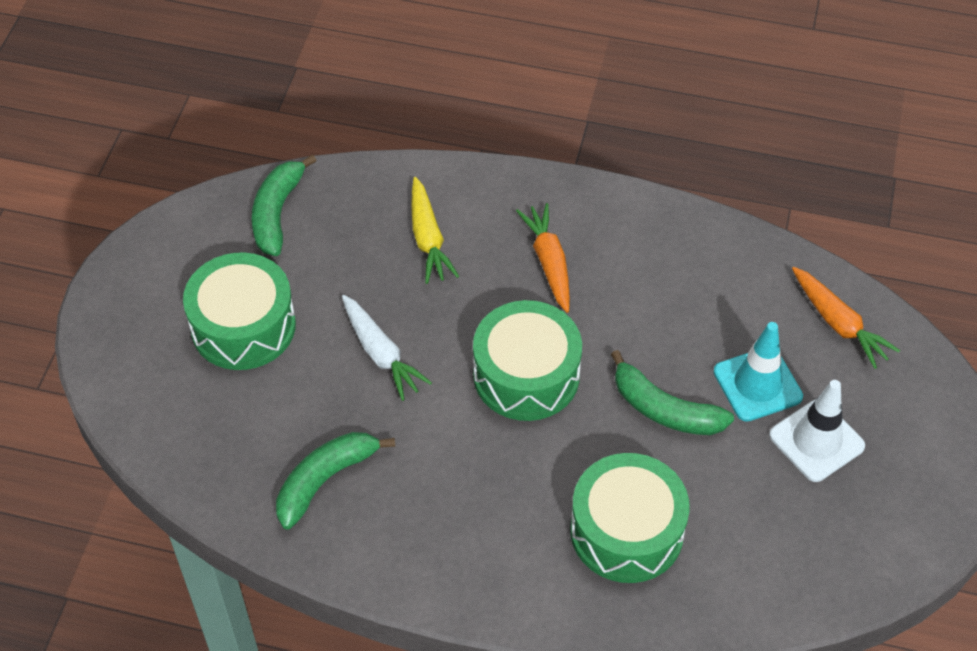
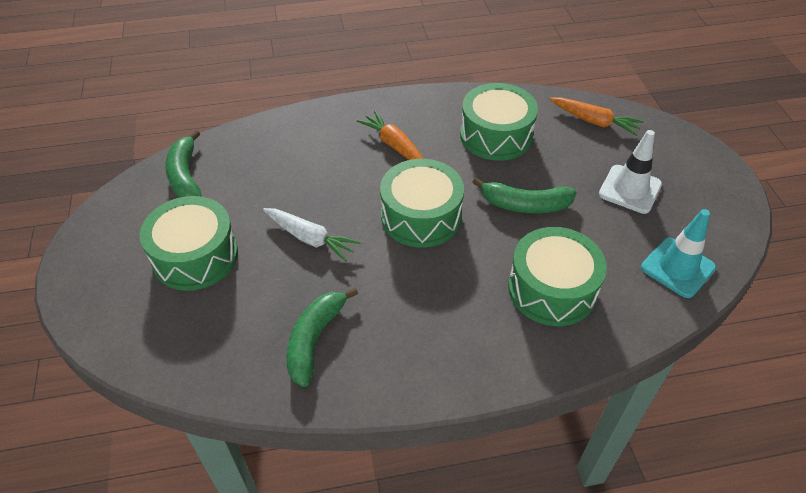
camera: 25 degrees left, 5 degrees down
yellow carrot [411,177,459,284] -> none
turquoise traffic cone [714,322,803,422] -> turquoise traffic cone moved to [641,209,716,298]
none -> green drum [460,83,538,161]

